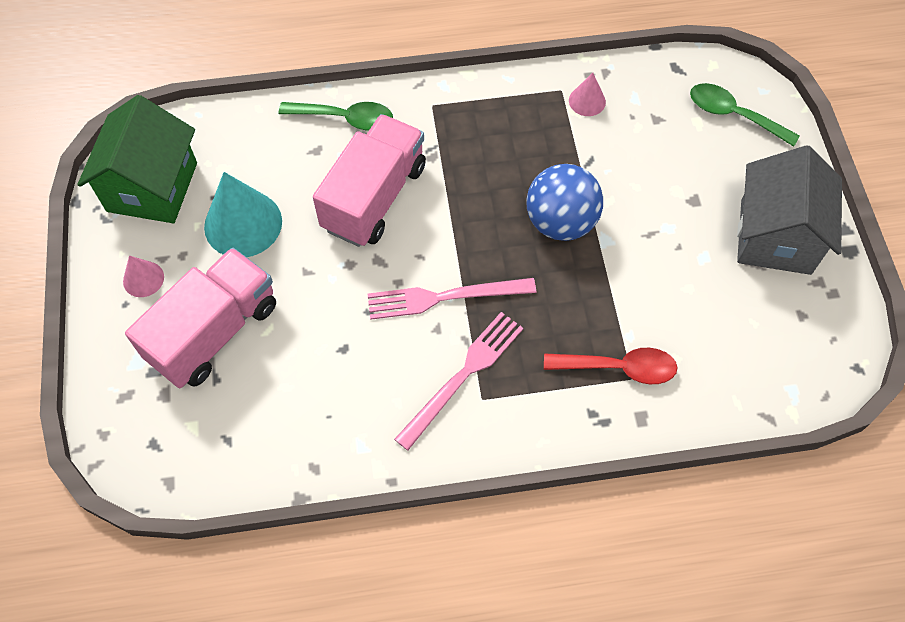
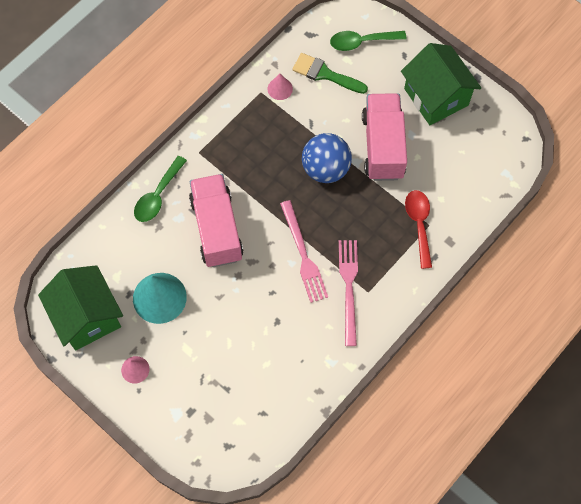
camera: 40 degrees left, 5 degrees up
pink truck [125,248,276,388] -> pink truck moved to [362,93,407,181]
green spoon [278,102,393,131] -> green spoon turned 150 degrees clockwise [134,156,187,222]
pink fork [368,278,536,320] -> pink fork turned 60 degrees counterclockwise [280,200,328,303]
red spoon [544,348,678,384] -> red spoon turned 60 degrees counterclockwise [405,190,432,269]
grey house [737,145,842,275] -> green house [401,43,481,125]
none -> green brush [292,53,368,94]

